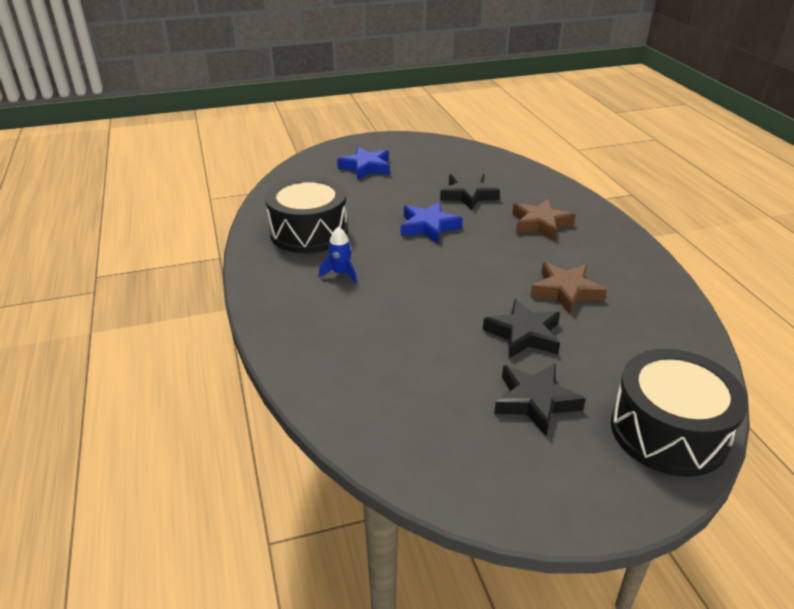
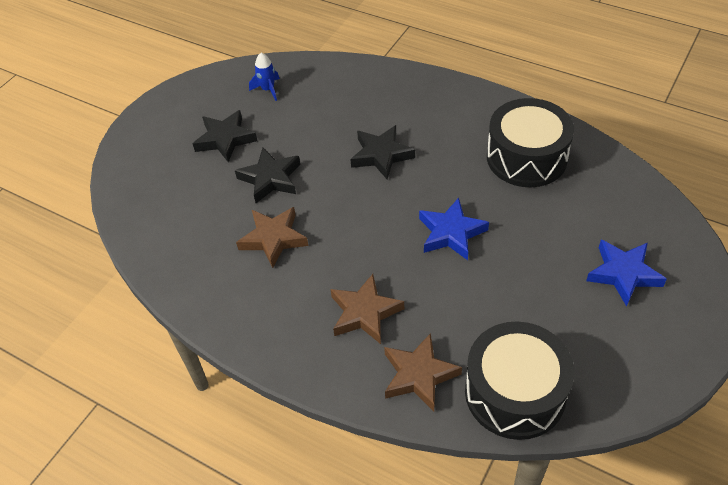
camera: 140 degrees right, 15 degrees up
blue rocket [319,227,357,283] -> blue rocket moved to [249,53,280,101]
black star [440,174,500,210] -> black star moved to [350,125,415,179]
black drum [611,349,748,477] -> black drum moved to [465,321,574,440]
none -> brown star [384,333,462,411]

